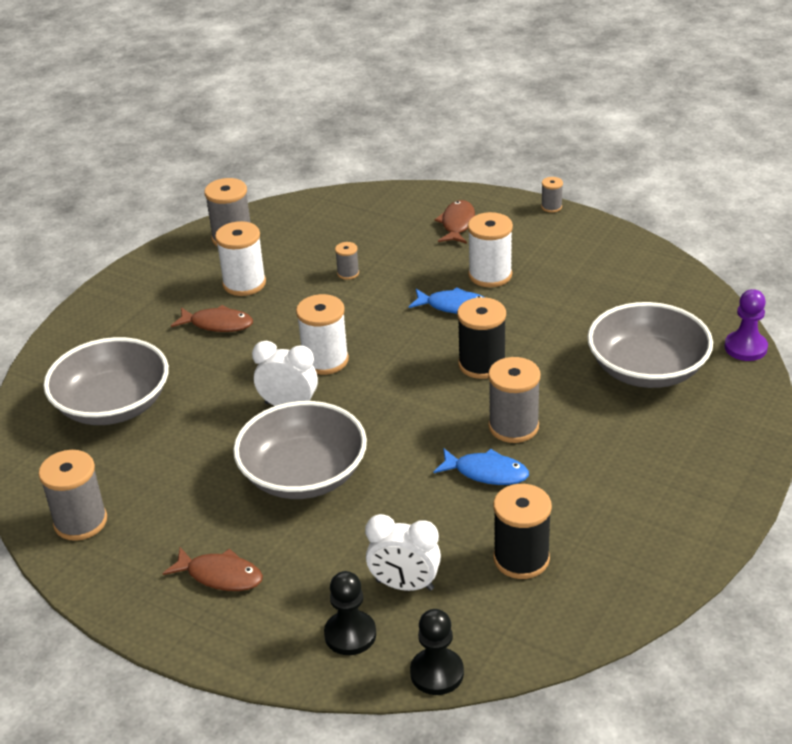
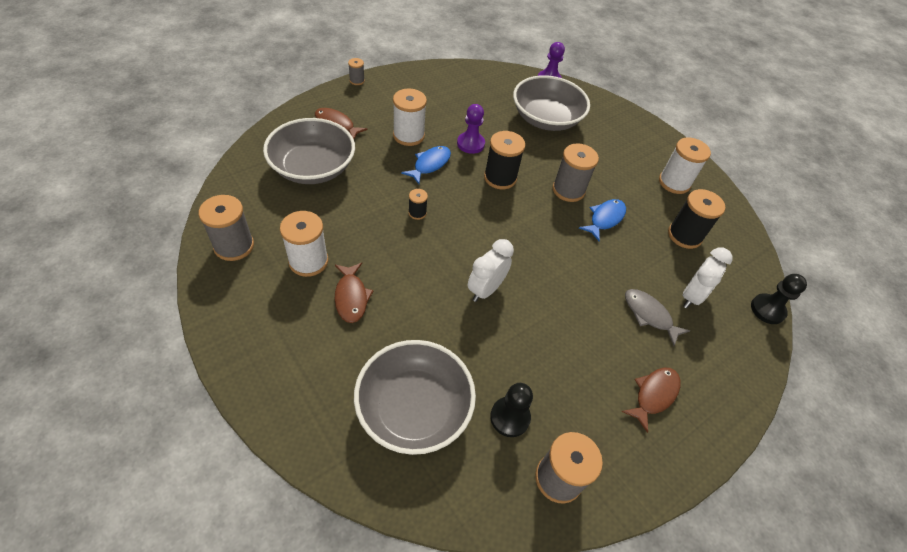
camera: 75 degrees left, 15 degrees up
brown fish [171,305,253,332] -> brown fish turned 135 degrees clockwise [335,263,374,323]
grey bowl [233,401,367,499] -> grey bowl moved to [263,118,355,184]
white spool [296,294,349,375] -> white spool moved to [659,137,711,194]
black pawn [324,571,376,655] -> black pawn moved to [490,383,533,437]
grey spool [335,242,359,280] -> none
none -> black spool [408,189,428,220]
none -> purple pawn [457,104,485,154]
none -> grey fish [625,289,690,346]

